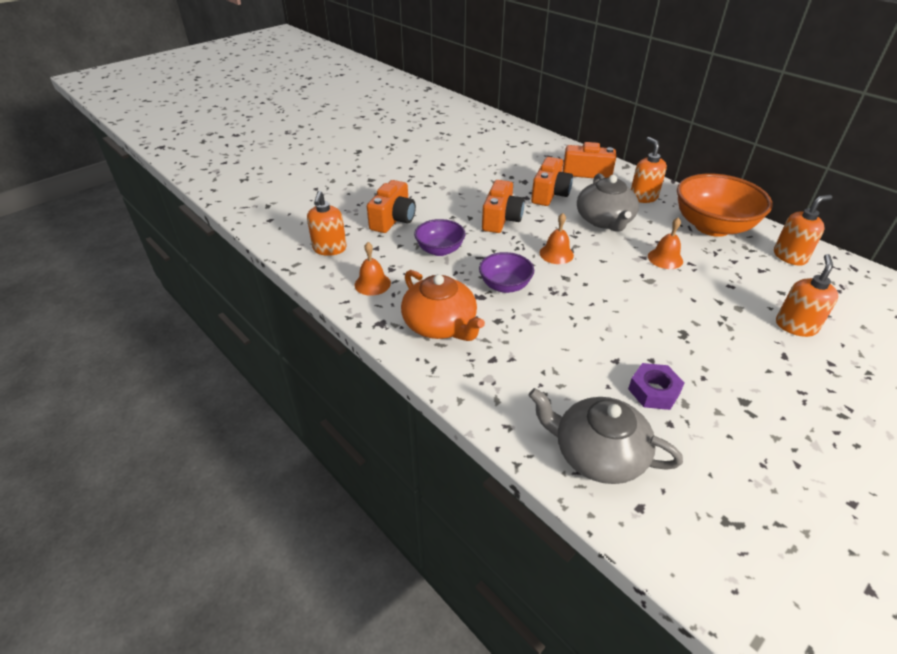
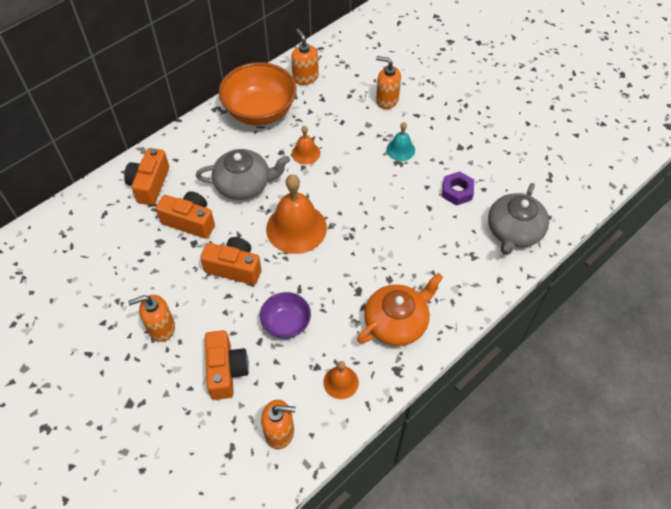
camera: 90 degrees left, 15 degrees up
orange camera [367,180,416,233] -> orange camera turned 60 degrees clockwise [205,330,249,400]
purple bowl [479,252,534,293] -> none
orange bell [540,213,574,264] -> orange bell [266,174,327,254], size x1.96
orange soap dispenser [631,137,667,203] -> orange soap dispenser moved to [128,295,175,342]
none -> turquoise bell [386,122,415,161]

